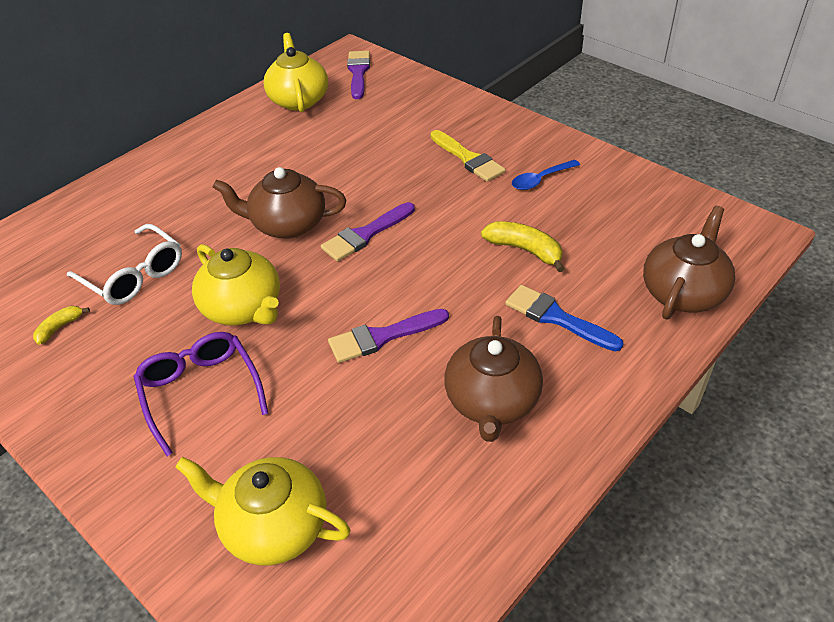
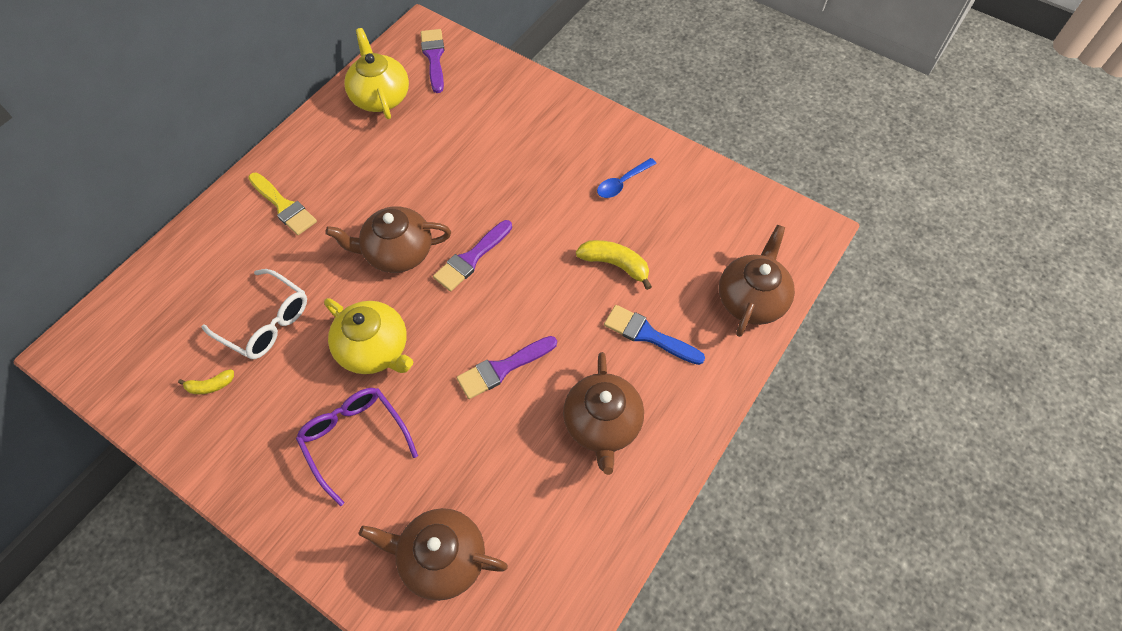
camera: 10 degrees left, 15 degrees up
yellow banana [33,306,90,345] -> yellow banana turned 135 degrees counterclockwise [178,369,234,394]
yellow teapot [175,457,351,566] -> brown teapot [359,508,508,601]
yellow brush [431,130,506,182] -> yellow brush moved to [248,172,317,235]

